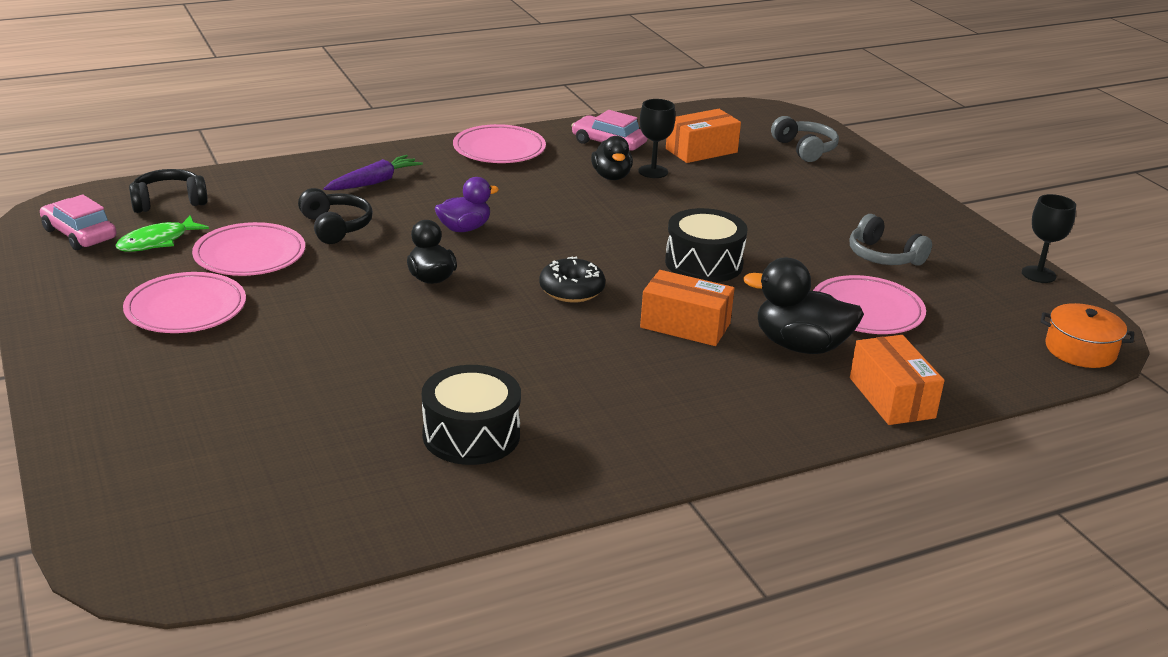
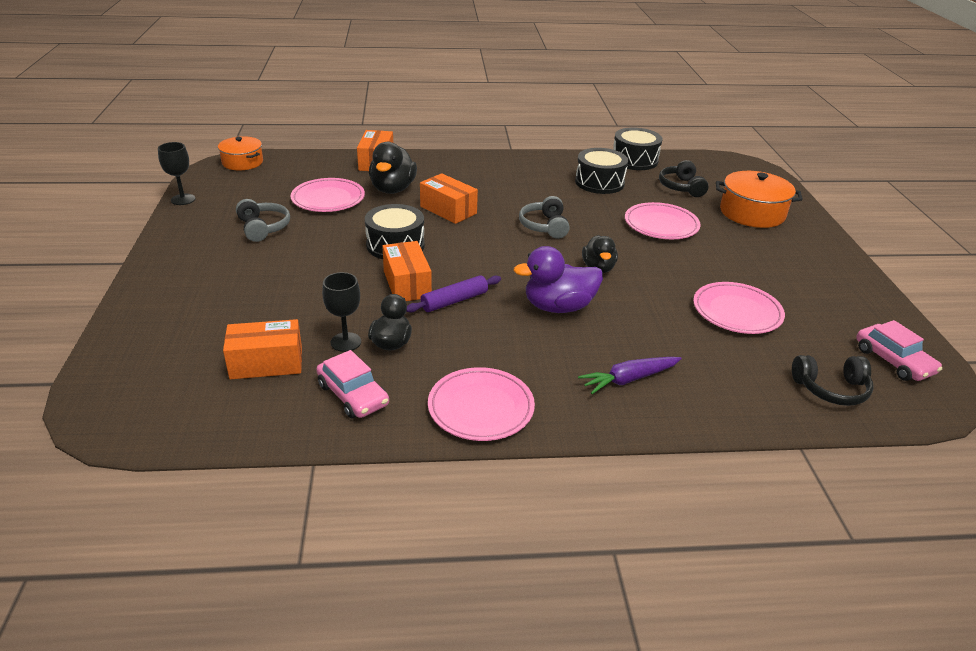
camera: 160 degrees left, 5 degrees up
green fish [115,215,209,252] -> none
pink plate [123,272,246,333] -> pink plate moved to [625,202,701,239]
black headphones [298,188,373,244] -> black headphones moved to [659,160,709,197]
purple duck [435,177,499,232] -> purple duck [513,246,603,313], size x1.53
black donut [539,257,605,303] -> none
black duck [743,258,864,354] -> black duck turned 60 degrees clockwise [369,142,417,194]
grey headphones [771,116,839,162] -> grey headphones moved to [519,196,570,239]
none -> orange box [382,241,432,301]
none -> purple rolling pin [406,275,501,313]
none -> black drum [613,128,662,170]
none -> orange pot [716,171,803,228]

